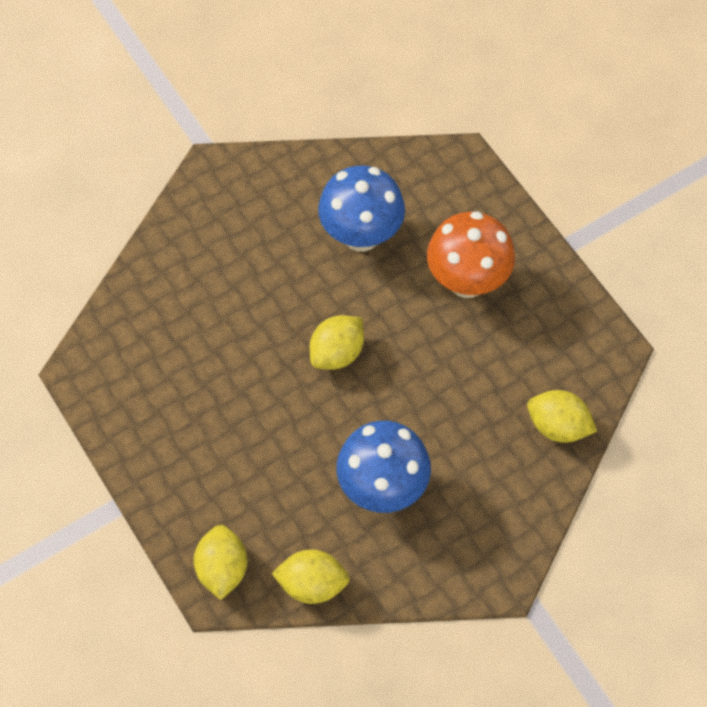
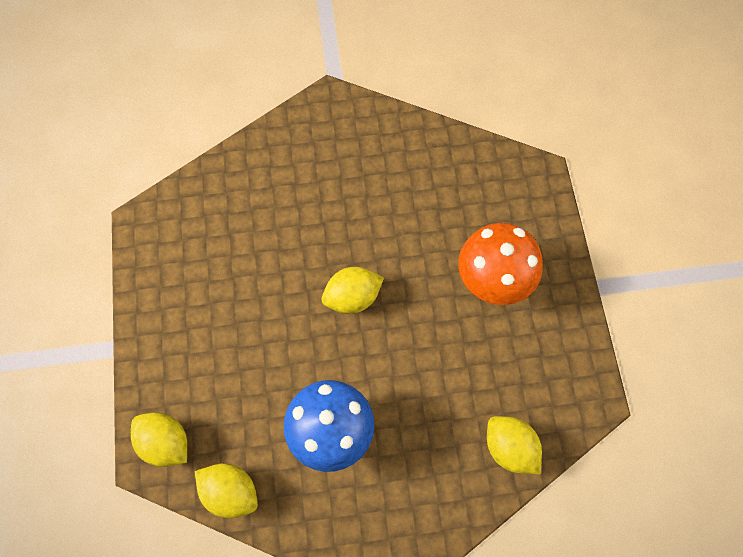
camera: 25 degrees right, 5 degrees up
yellow lemon [193,525,248,600] -> yellow lemon turned 75 degrees counterclockwise [131,413,187,467]
blue mushroom [318,166,405,252] -> none

